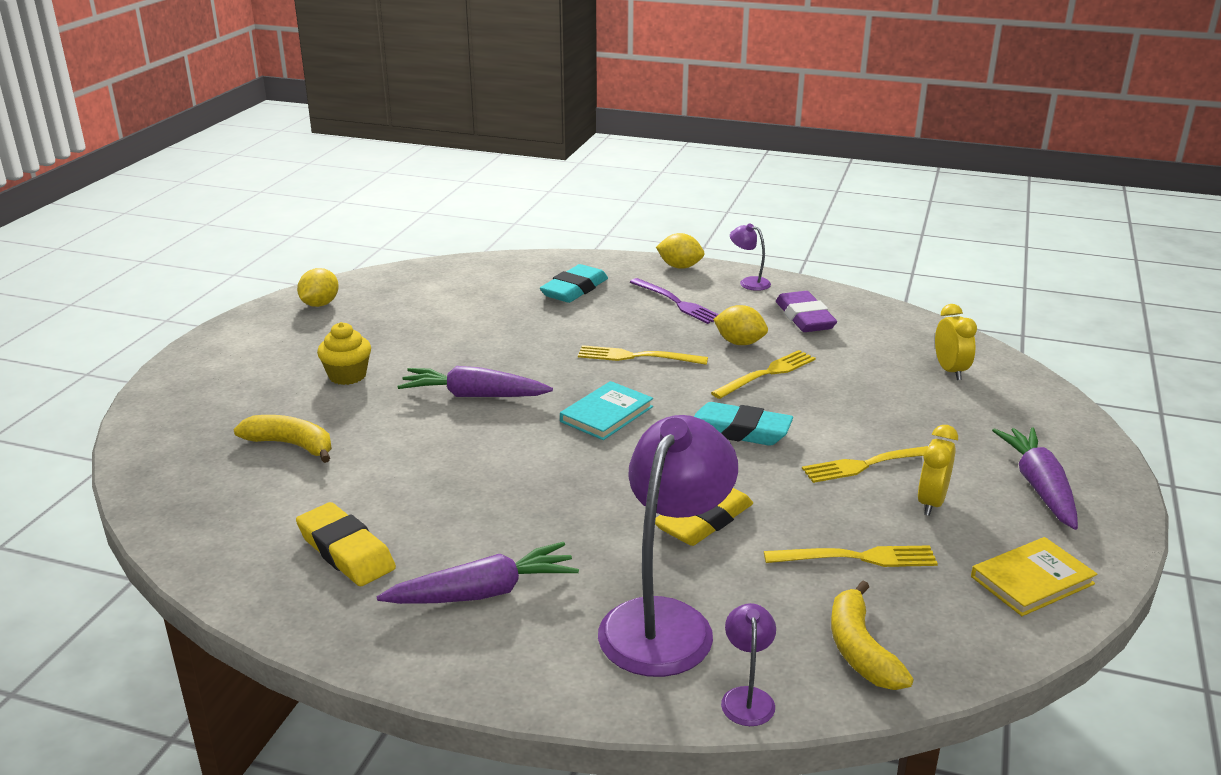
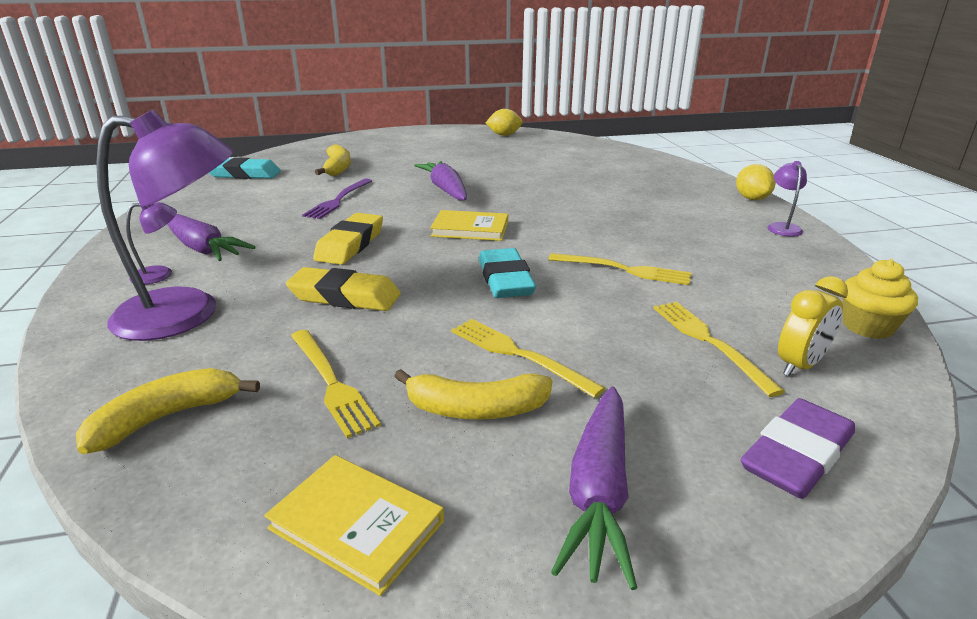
camera: 60 degrees right, 0 degrees up
yellow eraser [296,502,396,586] -> yellow eraser moved to [313,213,383,265]
yellow cupcake [317,322,371,385] -> yellow cupcake moved to [843,259,918,339]
turquoise eraser [540,264,608,303] -> turquoise eraser moved to [209,157,281,179]
turquoise book [560,381,653,440] -> yellow book [430,210,508,241]
yellow fork [578,345,708,365] -> yellow fork moved to [653,302,785,397]
purple fork [630,278,719,324] -> purple fork moved to [302,179,372,219]
yellow lemon [713,305,768,345] -> none
purple lamp [721,603,776,726] -> purple lamp moved to [126,202,177,285]
purple eraser [776,291,837,332] -> purple eraser moved to [740,398,855,499]
yellow clock [917,425,958,516] -> yellow banana [394,369,552,420]
purple carrot [992,427,1078,530] -> purple carrot turned 135 degrees clockwise [551,386,637,590]

